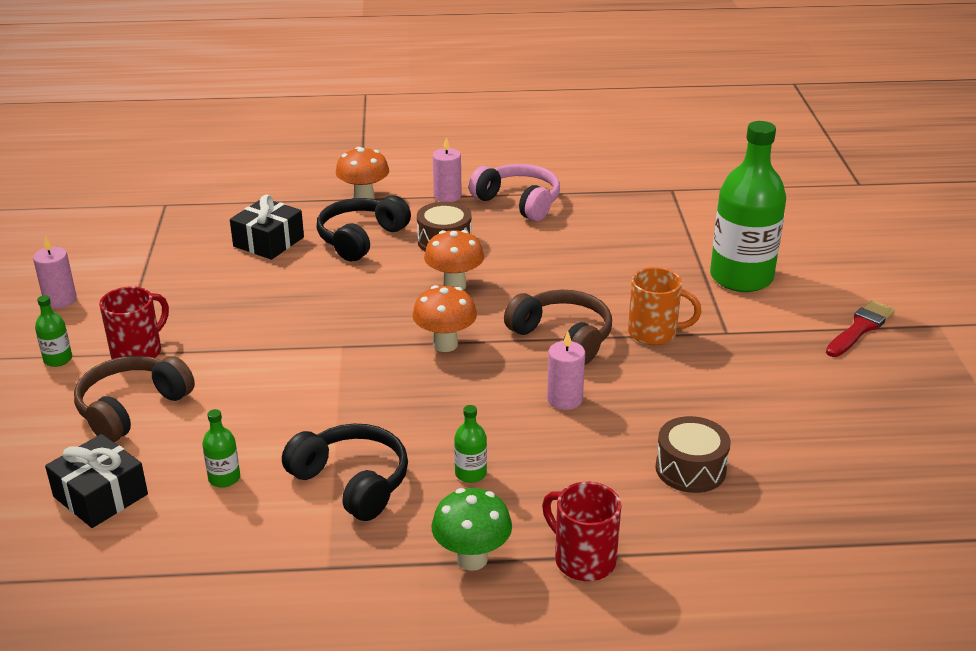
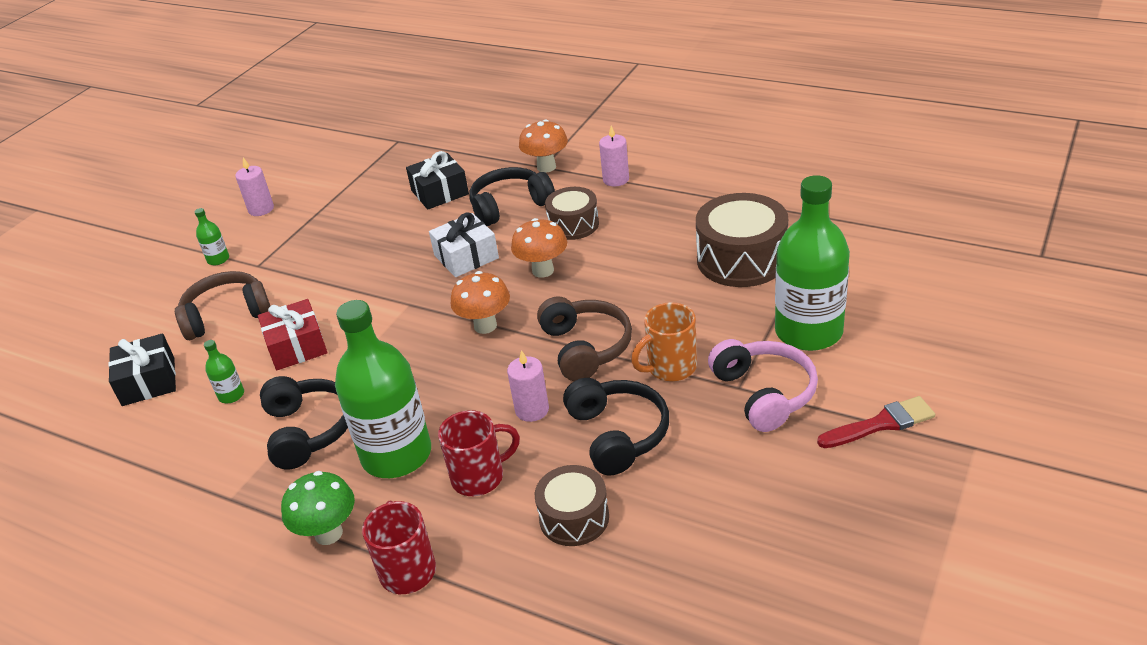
camera: 35 degrees right, 5 degrees up
red mug [99,286,169,359] -> red mug moved to [438,410,520,496]
green bottle [454,405,487,483] -> green bottle [335,300,431,478], size x2.48
pink headphones [469,164,560,221] -> pink headphones moved to [708,339,818,432]
orange mug [628,267,702,345] -> orange mug turned 105 degrees clockwise [631,302,697,381]
none -> red gift [258,299,327,370]
none -> white gift [429,212,499,277]
none -> black headphones [563,378,669,475]
none -> brown drum [696,193,788,287]

